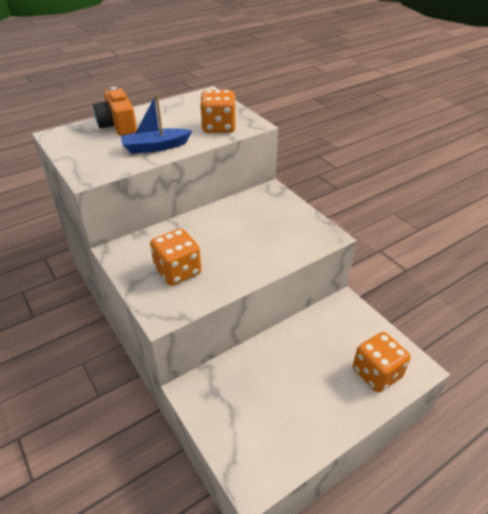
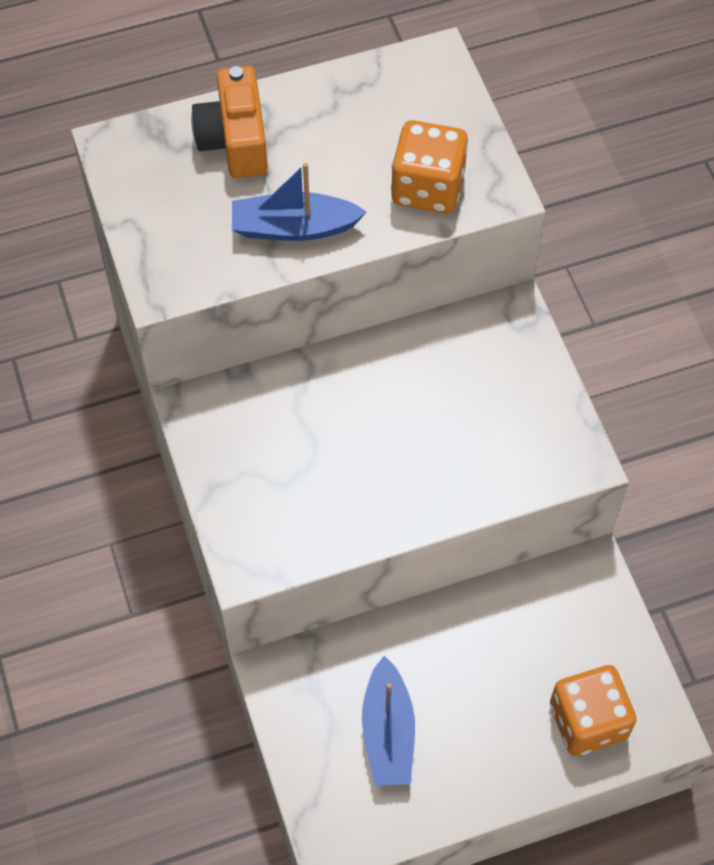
camera: 15 degrees right, 20 degrees up
orange dice [150,228,201,286] -> none
none -> blue boat [362,656,415,786]

